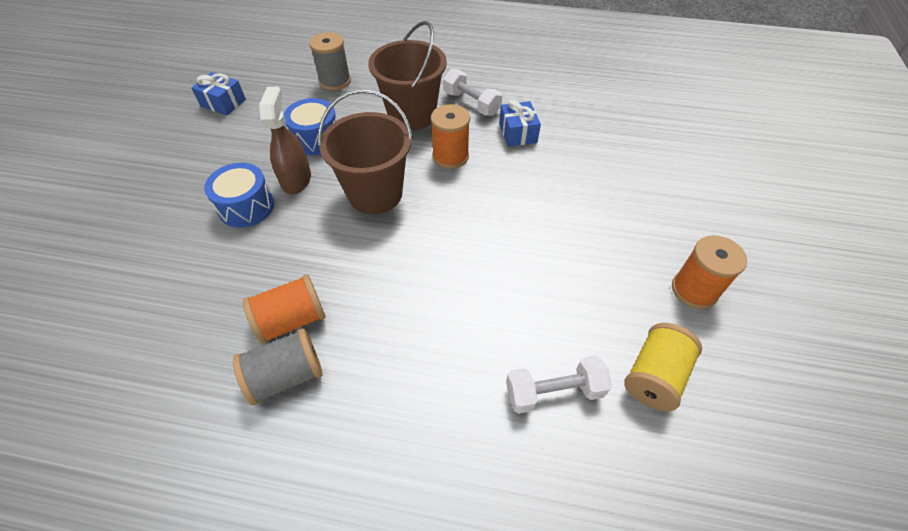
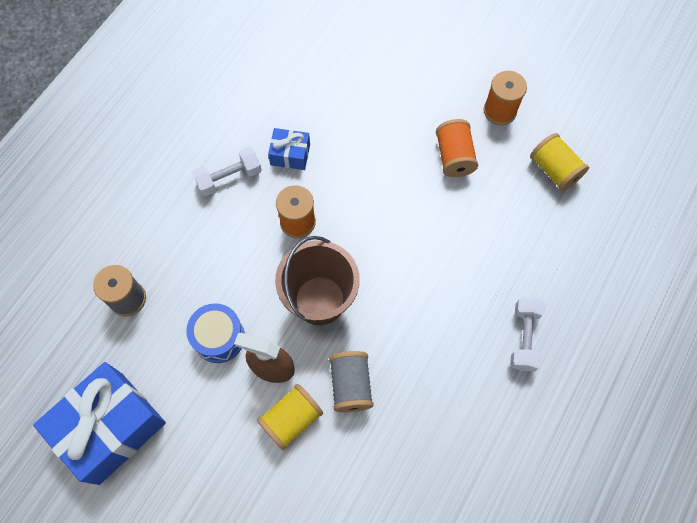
camera: 70 degrees left, 15 degrees up
blue gift [191,72,246,115] -> blue gift [33,362,166,485], size x2.10
blue drum [204,163,274,228] -> yellow spool [257,384,323,450]
grey spool [233,329,323,405] -> grey spool moved to [329,351,374,412]
orange spool [243,274,326,344] -> orange spool moved to [436,119,478,177]
brown bucket [368,21,447,131] -> none
white dumbbell [506,355,612,414] -> white dumbbell moved to [510,297,545,372]

